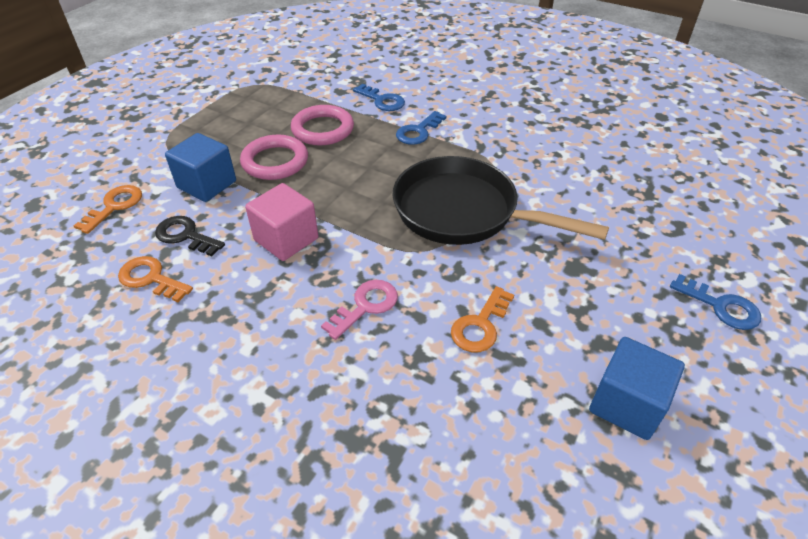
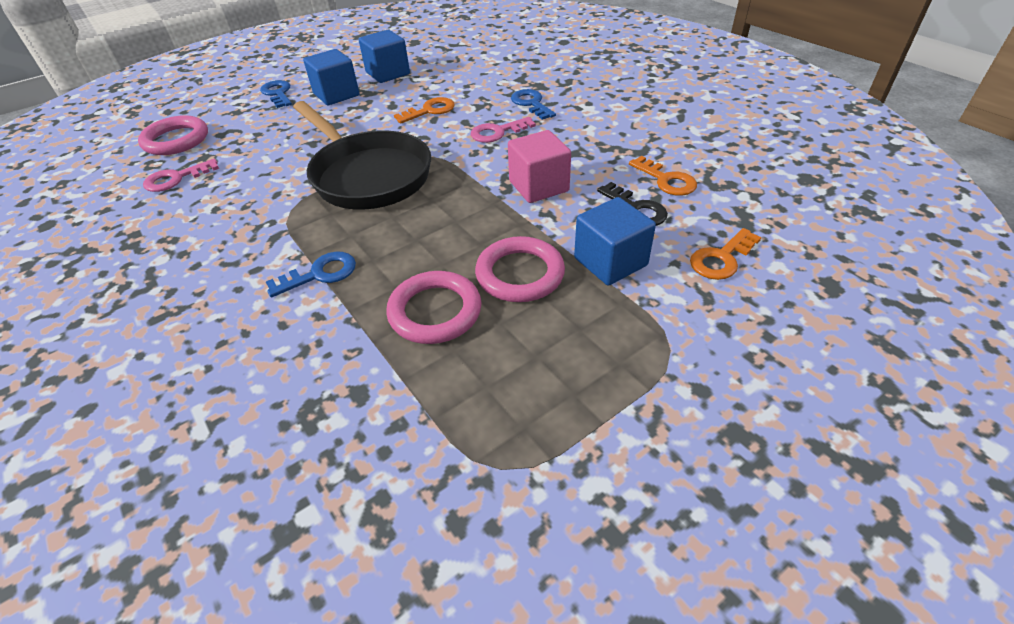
camera: 155 degrees left, 0 degrees up
blue key [353,84,405,111] -> blue key moved to [511,89,556,120]
none -> pink ring [138,115,208,155]
none -> pink key [143,159,219,192]
none -> blue cube [303,49,359,105]

